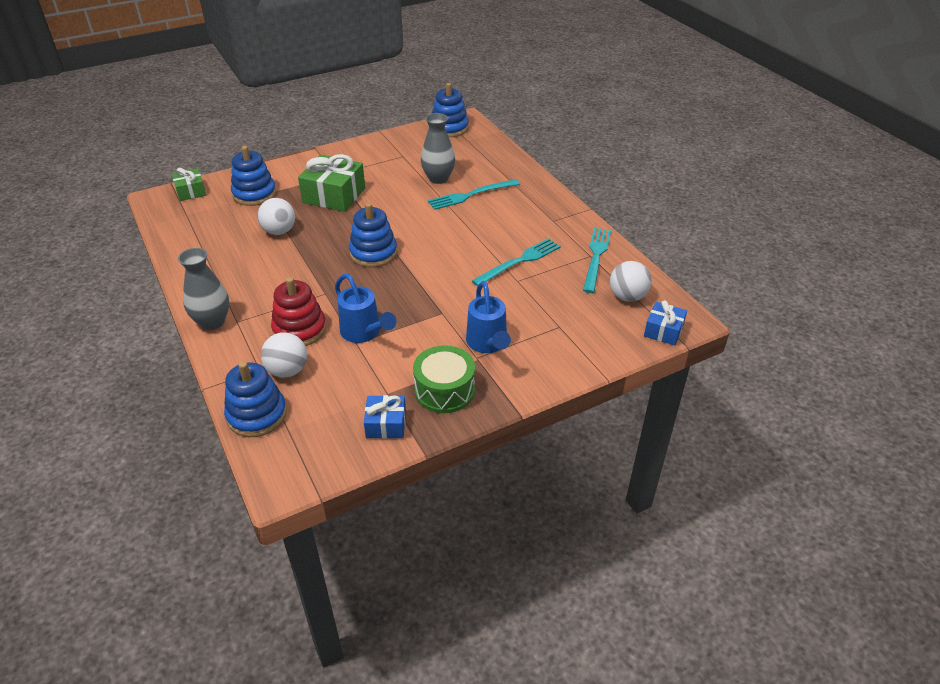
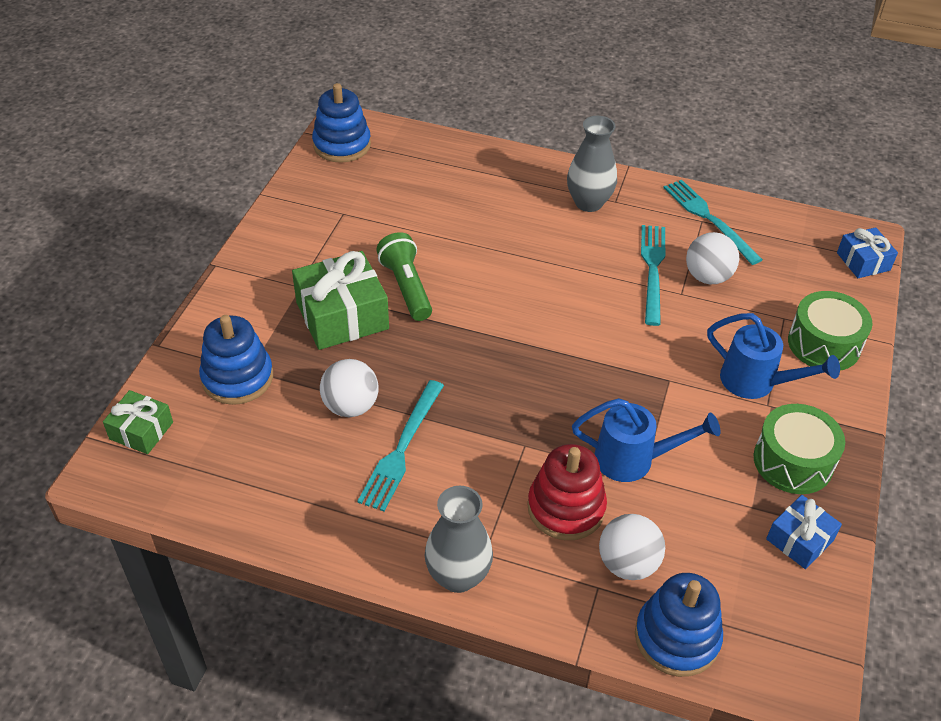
camera: 45 degrees left, 5 degrees up
blue stacking toy [349,203,397,267] -> none
grey vase [421,113,455,184] -> grey vase moved to [567,116,617,212]
turquoise fork [428,179,520,210] -> turquoise fork moved to [357,380,444,511]
white ball [610,261,652,302] -> white ball moved to [686,232,739,284]
none -> green flashlight [376,232,432,321]
none -> green drum [788,291,873,371]

